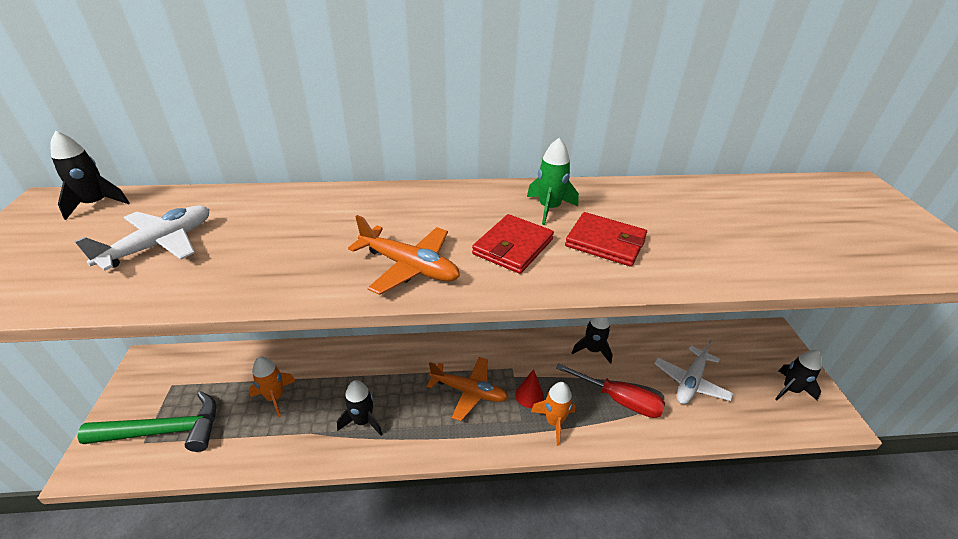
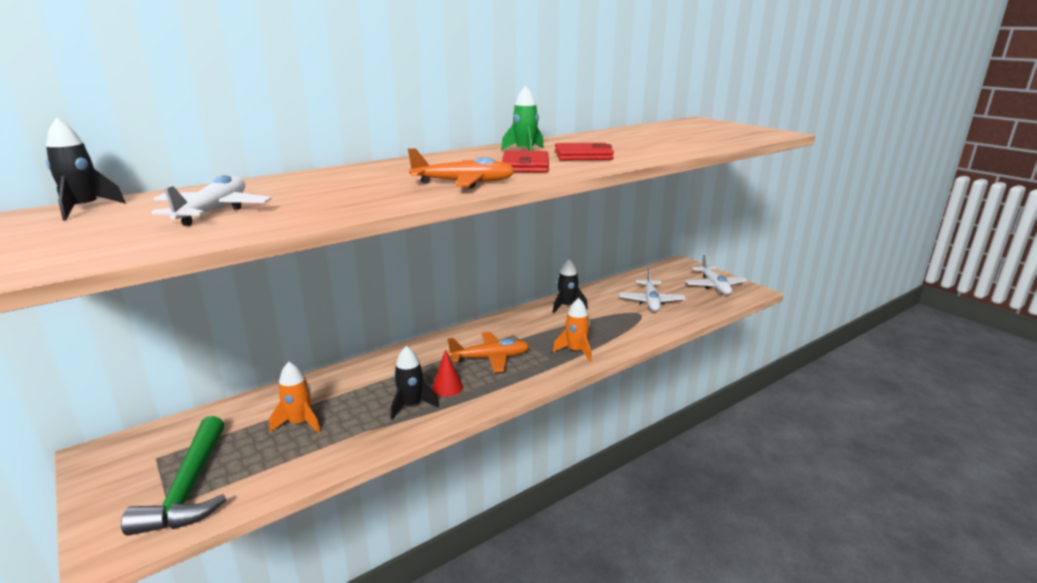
camera: 30 degrees left, 15 degrees down
green hammer [77,391,216,452] -> green hammer turned 120 degrees clockwise [121,416,226,536]
red cone [515,369,544,408] -> red cone moved to [432,349,463,397]
red screwdriver [556,363,665,418] -> none
black rocket [775,350,822,400] -> white plane [685,255,747,295]

